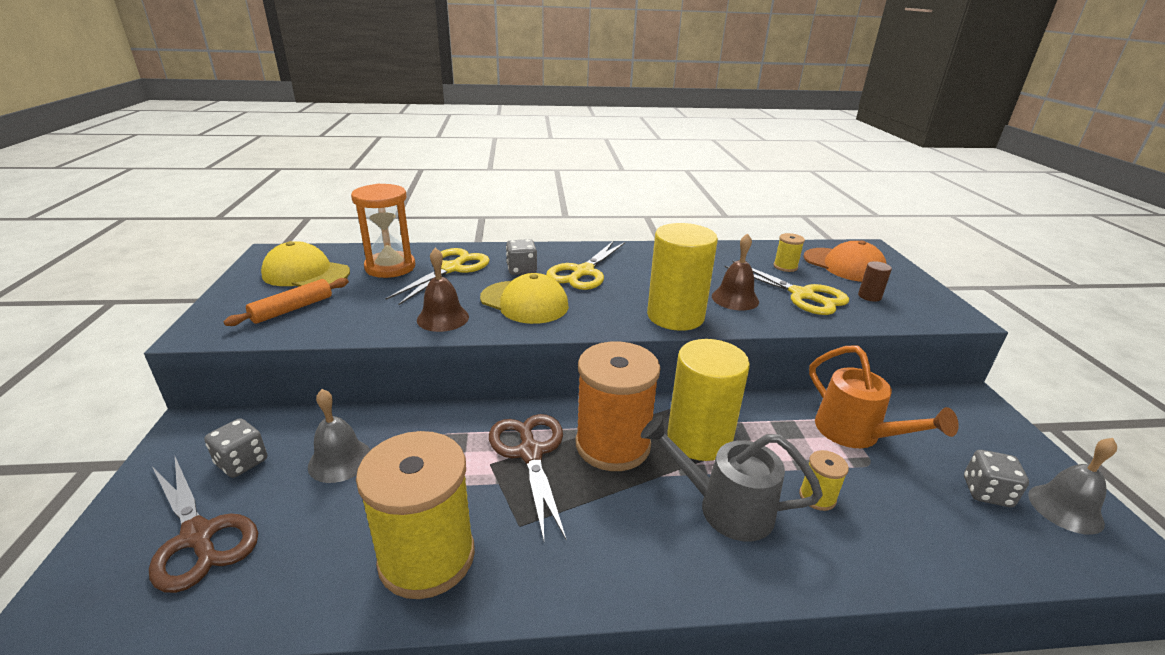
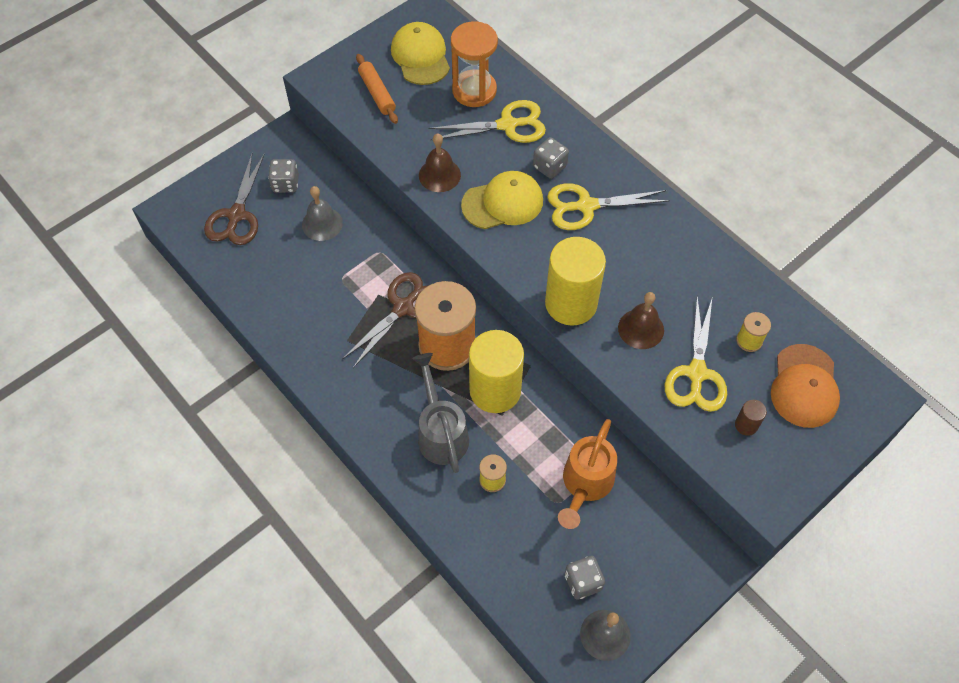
camera: 55 degrees right, 30 degrees up
orange rolling pin [223,278,349,326] -> orange rolling pin turned 60 degrees clockwise [356,54,398,124]
yellow spool [356,431,475,599] -> none
yellow cap [480,273,569,324] -> yellow cap turned 105 degrees counterclockwise [461,171,543,229]

